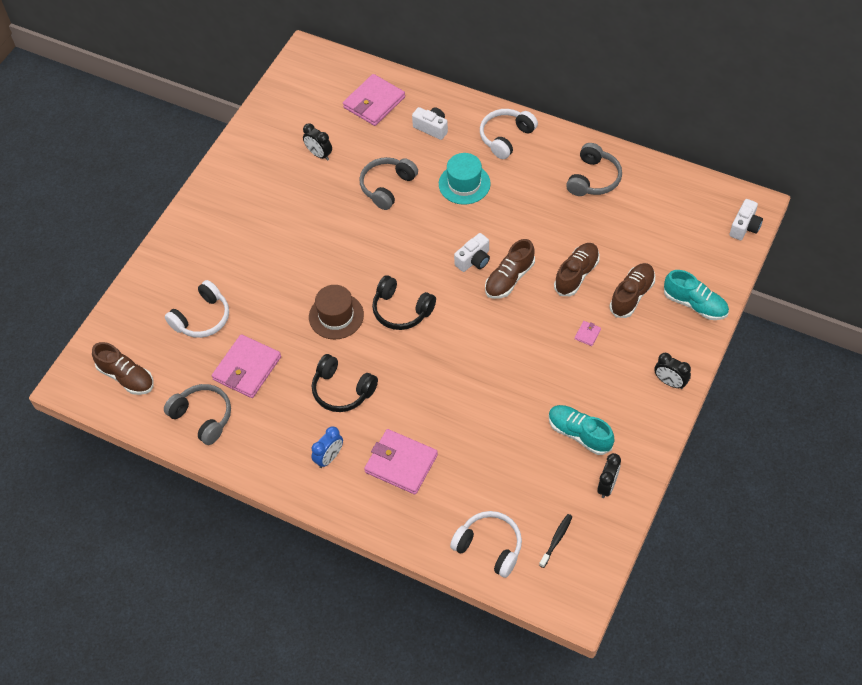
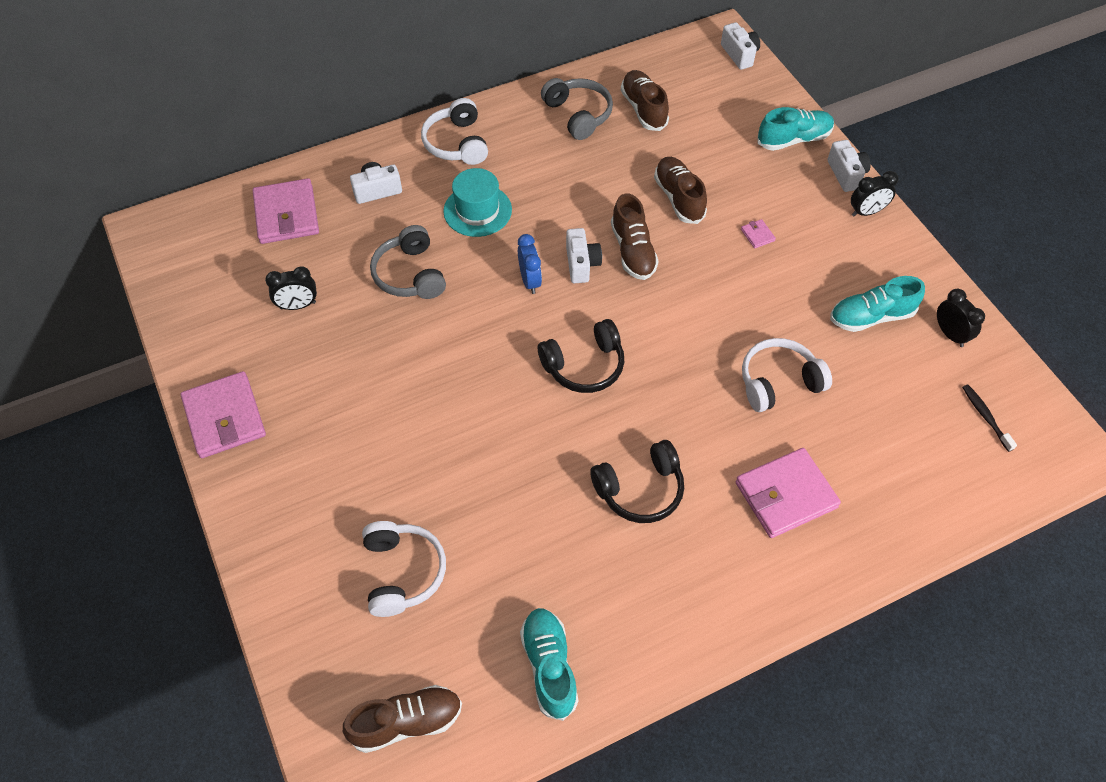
camera: 55 degrees left, 0 degrees up
grey headphones [164,384,231,445] -> turquoise shoe [520,608,578,721]
pink wallet [212,334,281,398] -> pink wallet moved to [181,371,266,458]
brown hat [309,285,364,340] -> none
blue clock [311,426,343,468] -> blue clock moved to [518,234,542,294]
white headphones [450,511,522,578] -> white headphones moved to [742,338,832,412]
brown shoe [610,263,655,318] -> brown shoe moved to [621,70,669,131]
none -> white camera [828,140,871,192]

